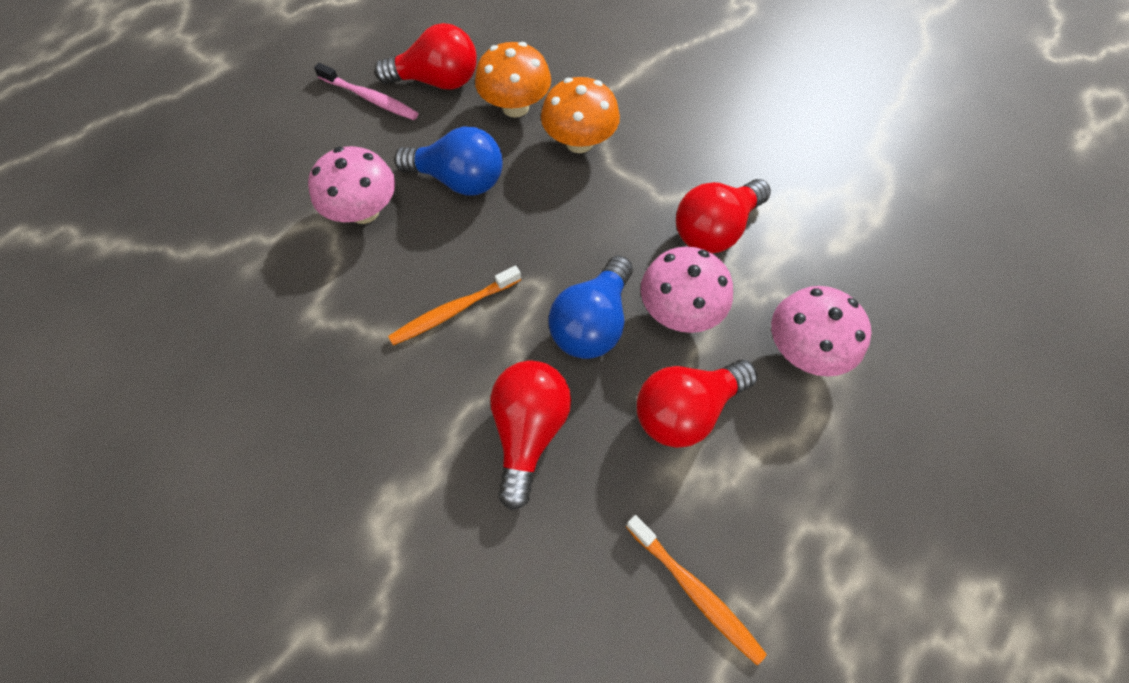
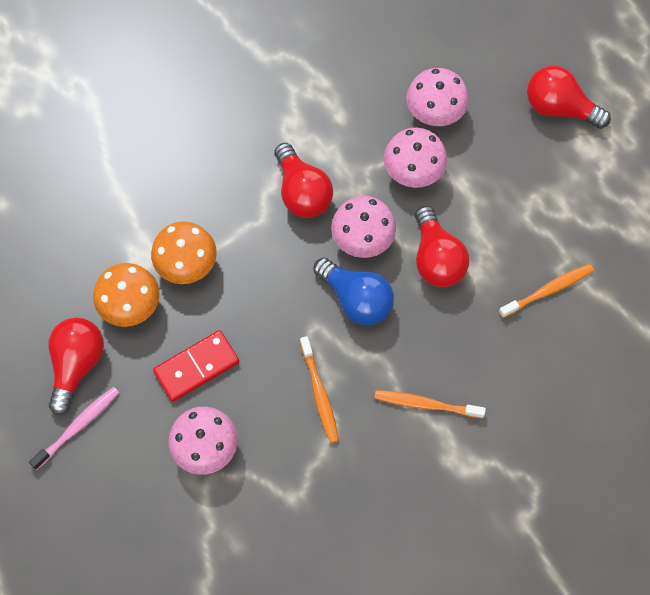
camera: 75 degrees left, 5 degrees up
blue light bulb [394,126,503,195] -> red domino [153,330,239,402]
red light bulb [490,360,571,510] -> red light bulb moved to [527,66,611,129]
none -> orange toothbrush [374,390,486,418]
none -> pink mushroom [407,68,469,126]

